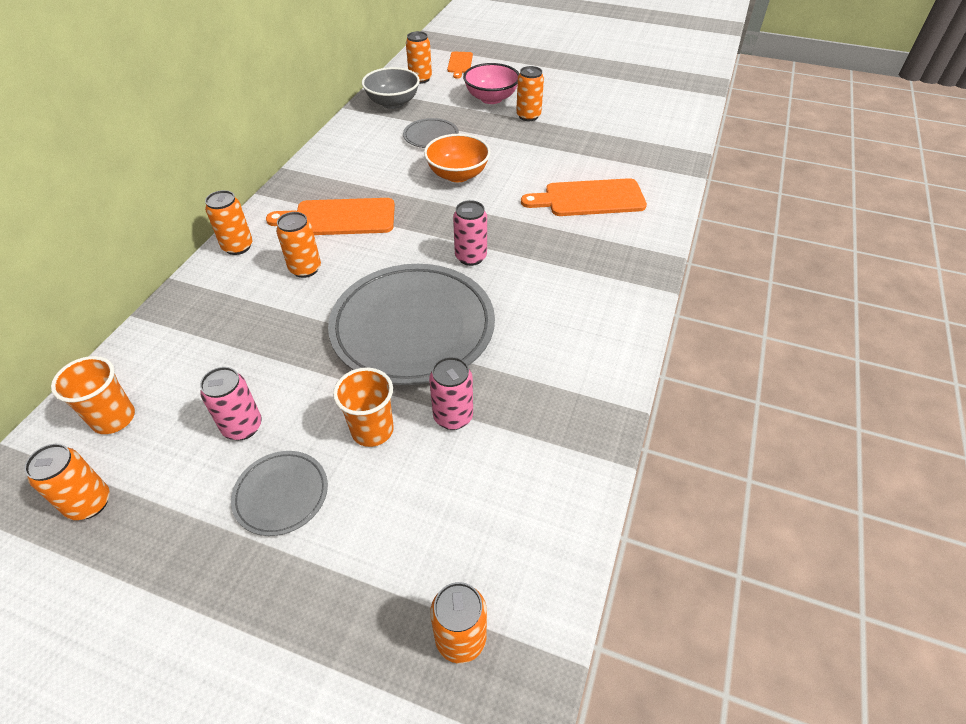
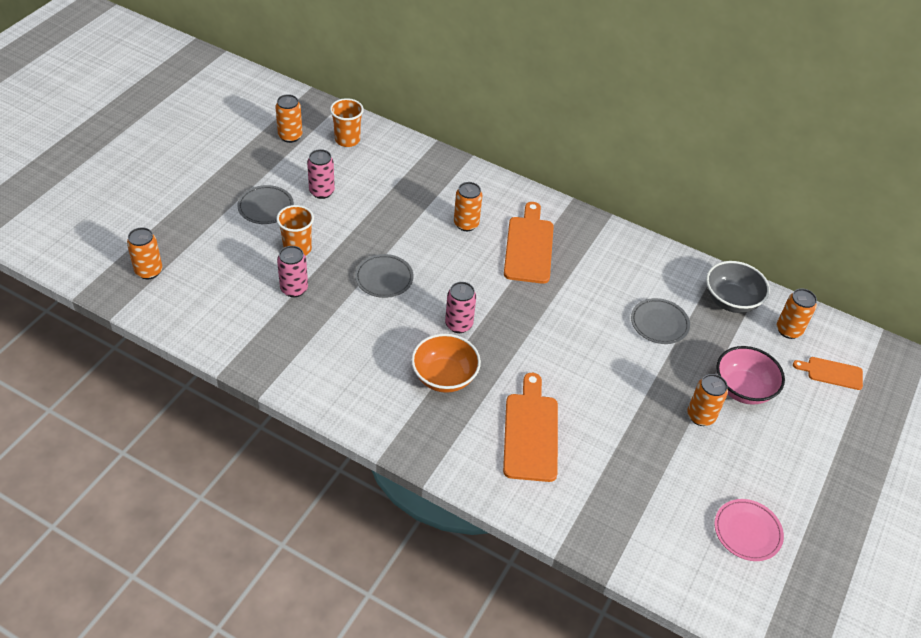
camera: 95 degrees right, 0 degrees up
orange can [205,190,253,255] -> none
grey plate [328,264,495,385] -> grey plate [355,254,414,298], size x0.47
orange bowl [424,134,491,182] -> orange bowl moved to [411,333,481,393]
none -> pink plate [714,499,784,561]

